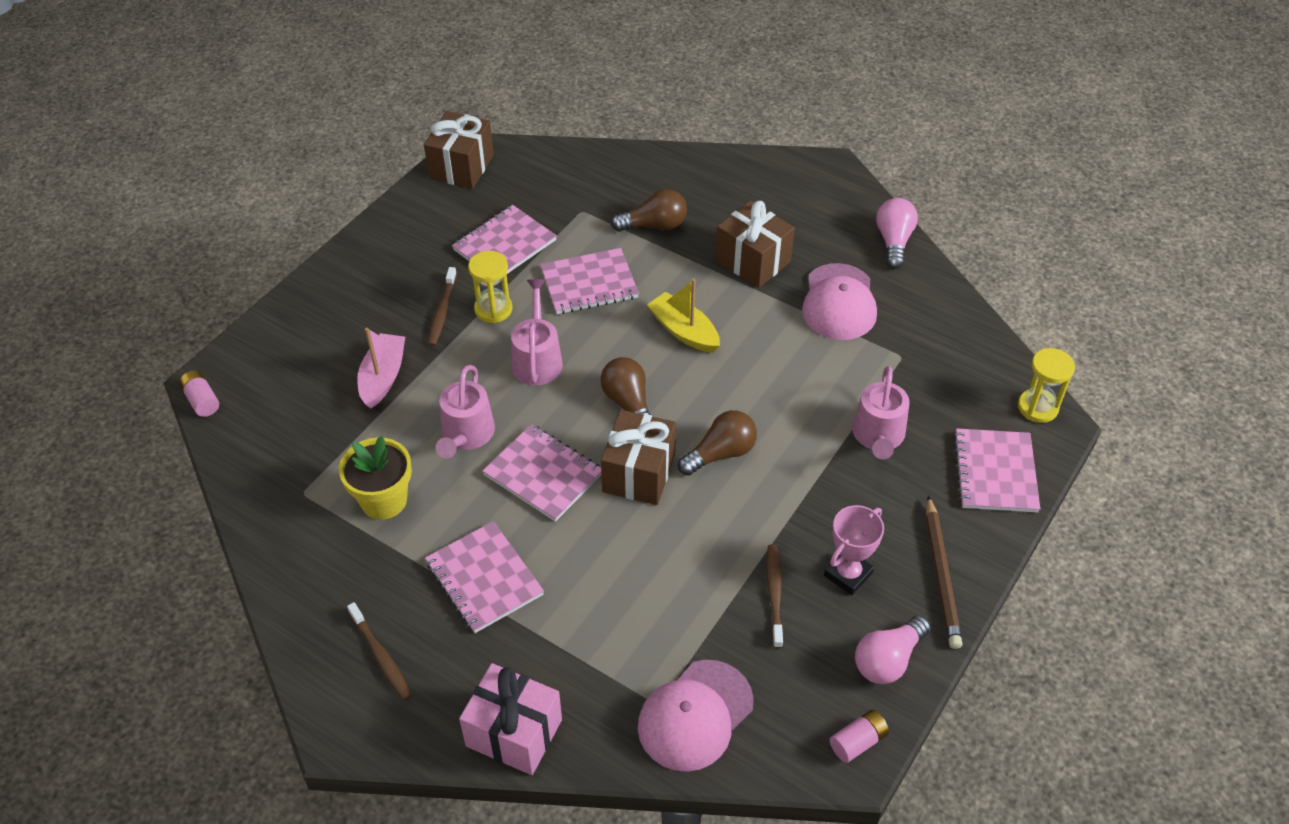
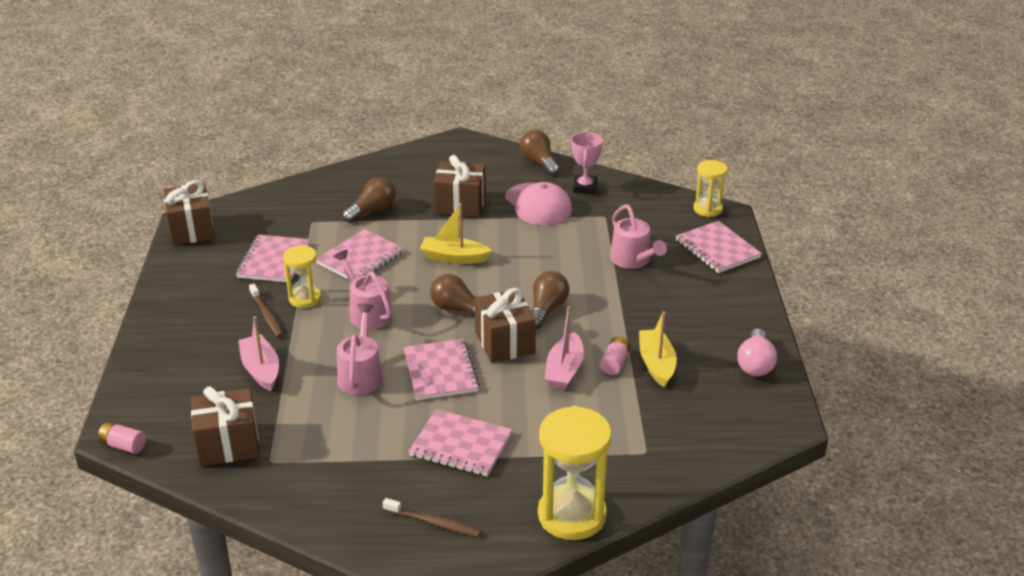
camera: 35 degrees left, 15 degrees down
yellow flower pot [339,436,412,520] -> none
pink watering can [436,365,495,458] -> pink watering can turned 150 degrees counterclockwise [337,304,383,395]
pink gift [459,663,562,775] -> yellow hourglass [538,406,612,540]
pink notebook [482,424,601,522] -> pink notebook turned 75 degrees clockwise [404,339,480,400]
pink cap [638,660,754,772] -> none
brown toothbrush [767,545,783,648] -> yellow boat [639,311,677,387]
pink trophy [824,505,884,595] -> pink trophy moved to [571,132,603,194]
pink battery [830,710,889,763] -> pink battery moved to [600,336,631,375]
pink light bulb [876,198,918,269] -> brown light bulb [520,130,560,176]
brown pencil [926,495,963,649] -> none
none -> brown gift [191,387,259,466]
none -> pink boat [545,306,584,390]

